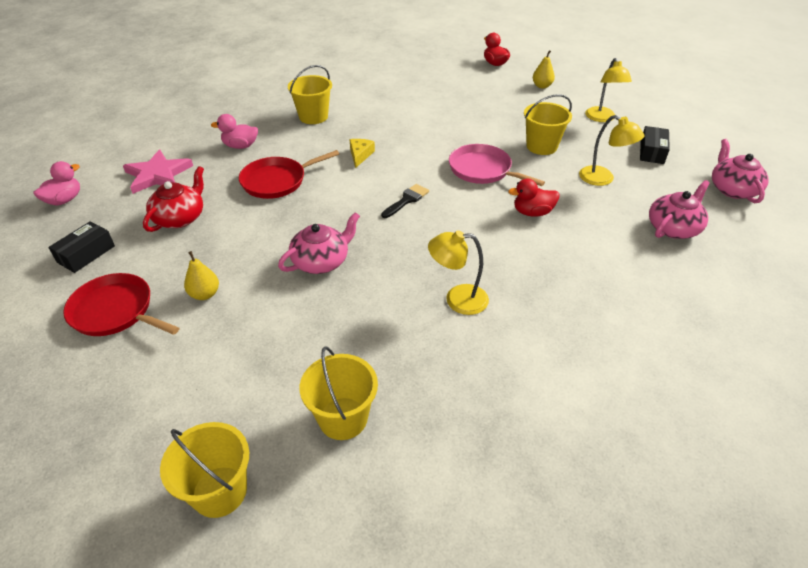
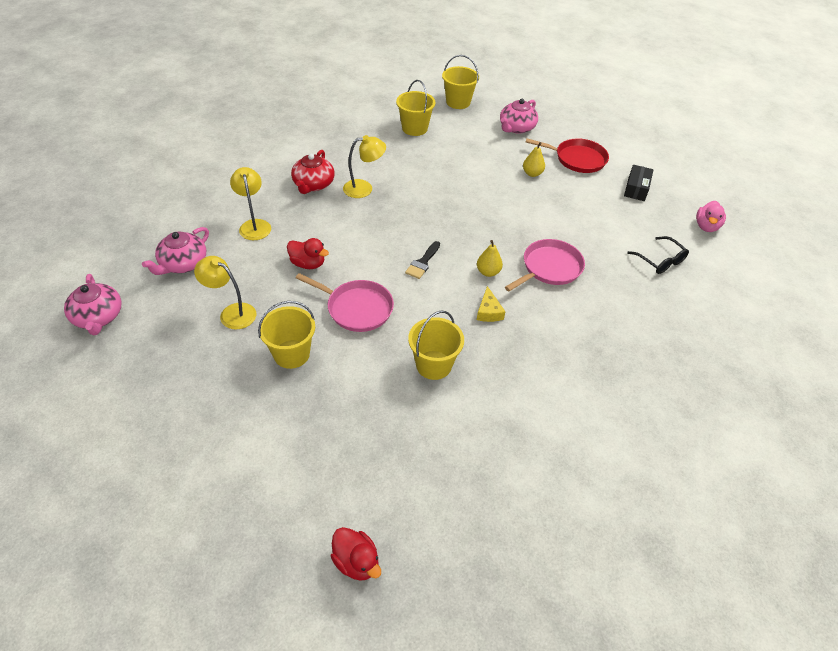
camera: 165 degrees right, 5 degrees up
pink star [123,150,193,194] -> black glasses [627,236,689,274]
red teapot [143,166,204,232] -> red teapot moved to [291,150,335,194]
pink duck [211,114,258,149] -> none
red pan [239,150,339,199] -> pink pan [505,239,585,291]
pink teapot [278,212,360,274] -> pink teapot moved to [500,99,538,134]
yellow bucket [288,65,332,124] -> yellow bucket moved to [408,311,464,380]
red duck [508,179,559,216] -> red duck turned 45 degrees clockwise [287,238,329,269]
yellow pear [533,50,555,88] -> yellow pear moved to [477,240,503,277]
yellow lamp [585,58,632,122] -> yellow lamp moved to [230,167,271,240]
black box [640,126,670,164] -> none

